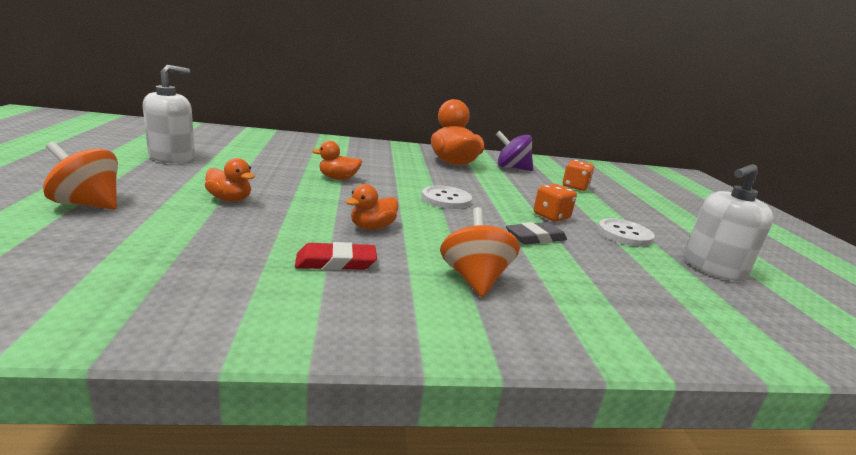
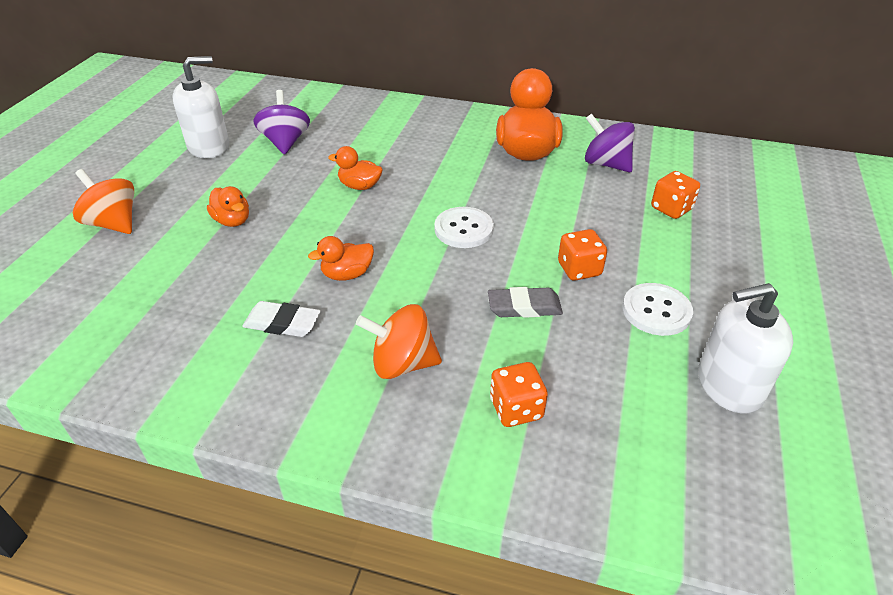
camera: 25 degrees right, 20 degrees up
red eraser [295,242,377,270] -> white eraser [242,301,321,337]
orange spinning top [440,207,520,297] -> orange spinning top turned 105 degrees counterclockwise [356,304,442,379]
none -> purple spinning top [253,90,310,155]
none -> orange dice [490,362,548,427]

